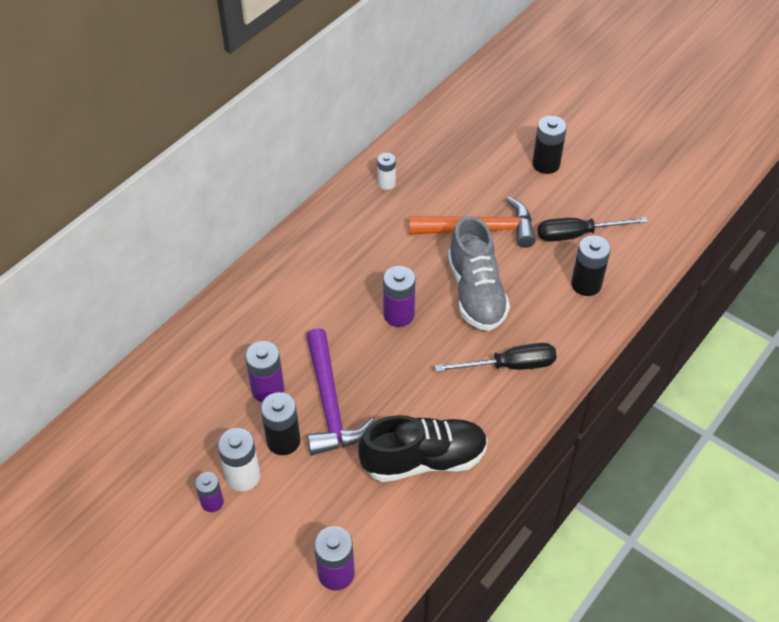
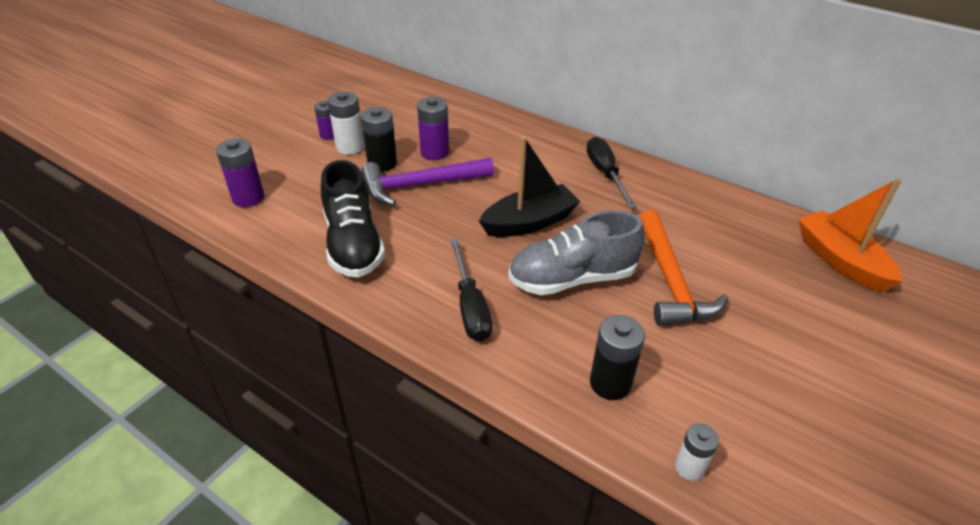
camera: 85 degrees right, 10 degrees down
white battery [377,153,396,190] -> white battery moved to [675,423,719,481]
purple battery [383,266,416,327] -> black boat [479,136,580,237]
black battery [532,116,567,174] -> none
black screwdriver [538,217,648,242] -> black screwdriver moved to [586,137,637,208]
none -> orange boat [798,178,903,292]

